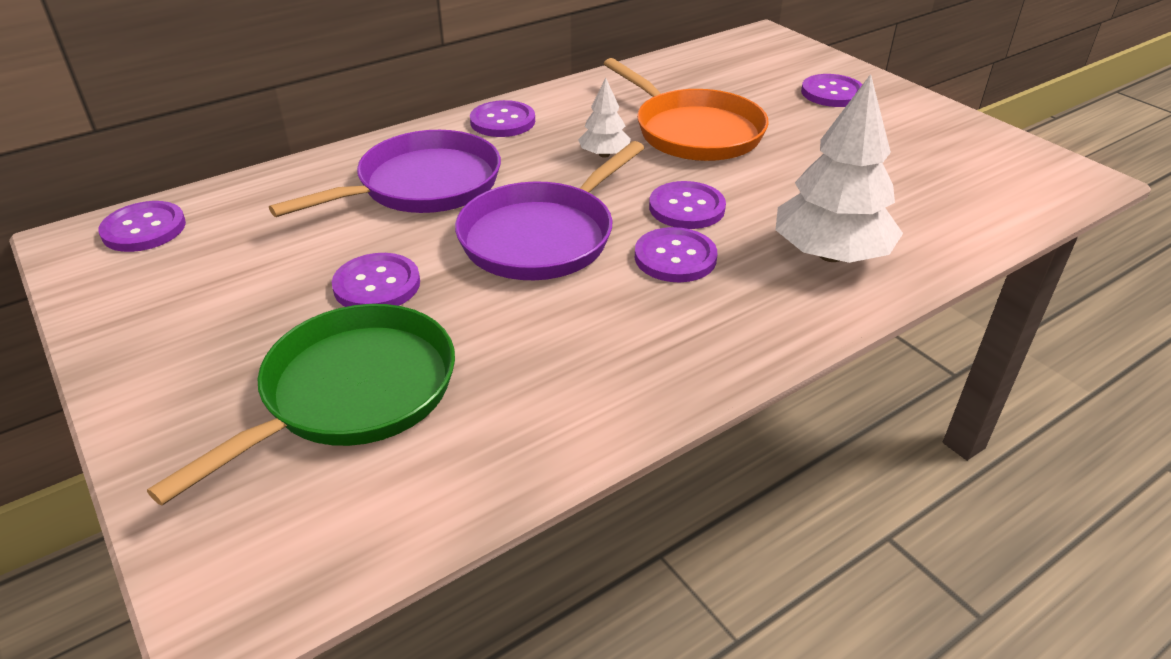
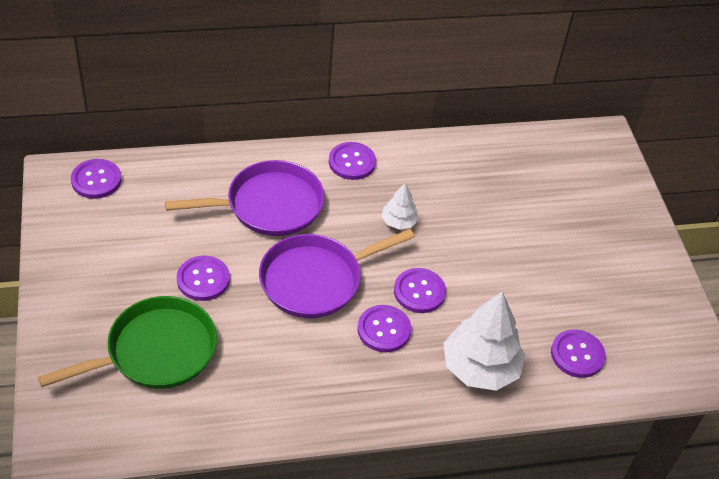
camera: 20 degrees right, 10 degrees up
orange pan [604,58,769,161] -> none
purple button [801,74,863,107] -> purple button moved to [551,329,606,378]

